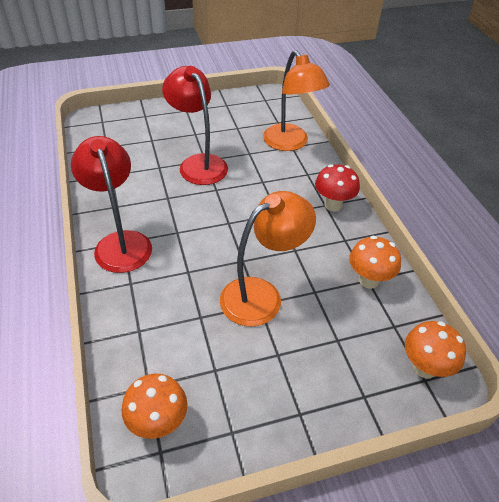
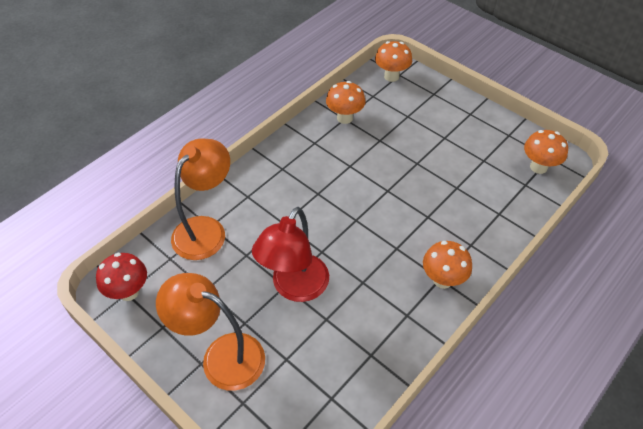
camera: 120 degrees left, 5 degrees up
red lamp [71,136,152,273] -> orange mushroom [423,241,472,289]
orange lamp [220,191,316,326] -> orange lamp moved to [156,273,265,391]
red mushroom [315,164,360,211] -> red mushroom moved to [96,253,147,301]

